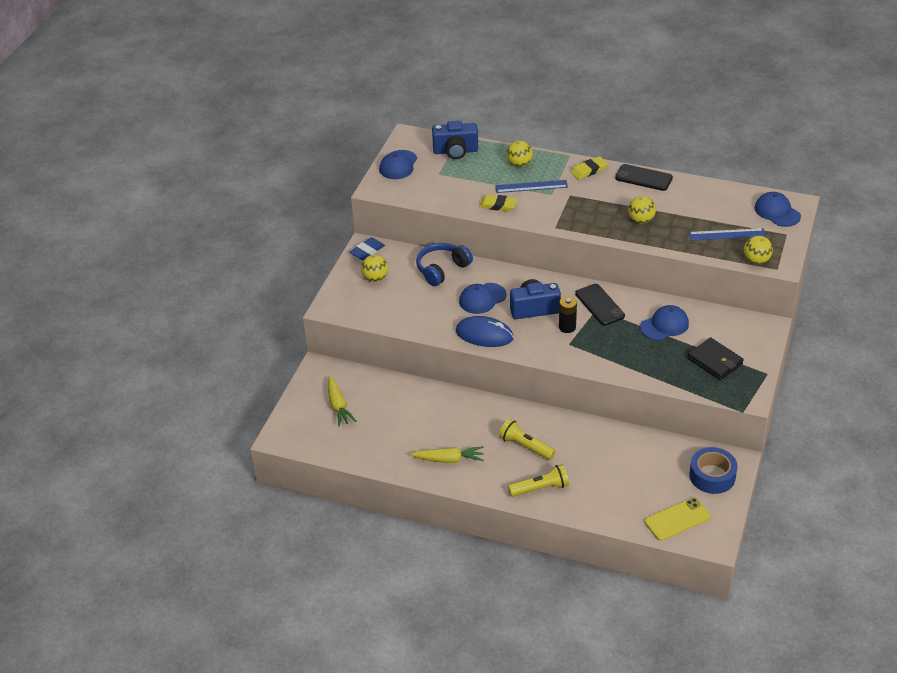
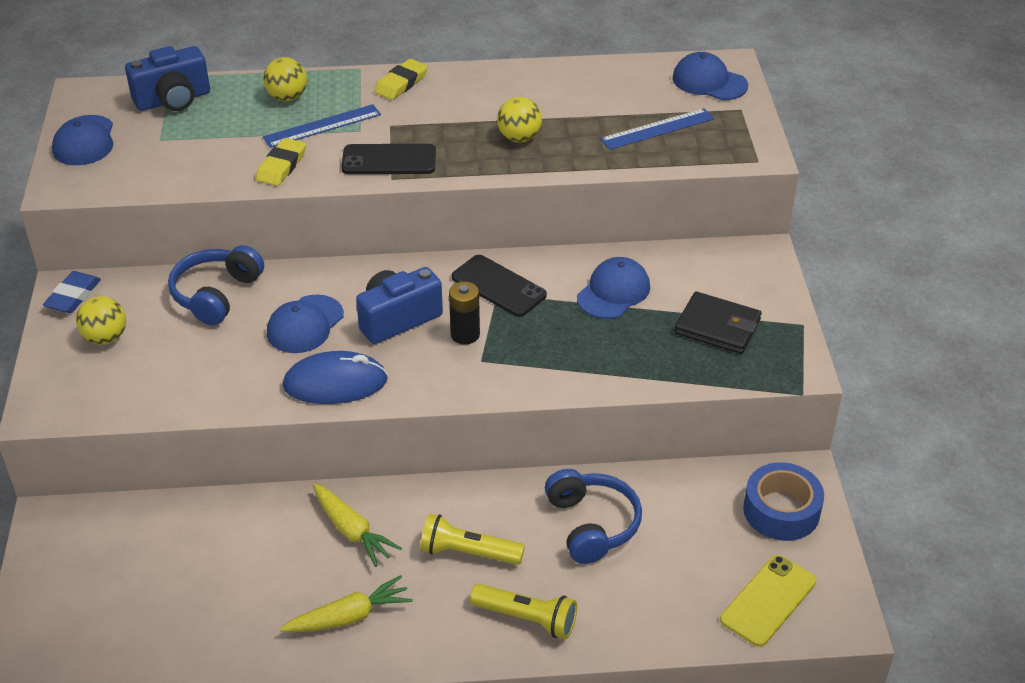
camera: 25 degrees left, 0 degrees up
yellow carrot [328,376,356,426] -> yellow carrot moved to [313,483,402,567]
yellow eraser [479,194,517,212] -> yellow eraser turned 60 degrees counterclockwise [256,138,306,186]
yellow flashlight [508,464,569,497] -> yellow flashlight turned 60 degrees clockwise [470,584,577,639]
black phone [615,164,673,191] -> black phone moved to [341,144,436,174]
yellow ball [744,236,773,264] -> none
none -> blue headphones [545,469,642,564]

